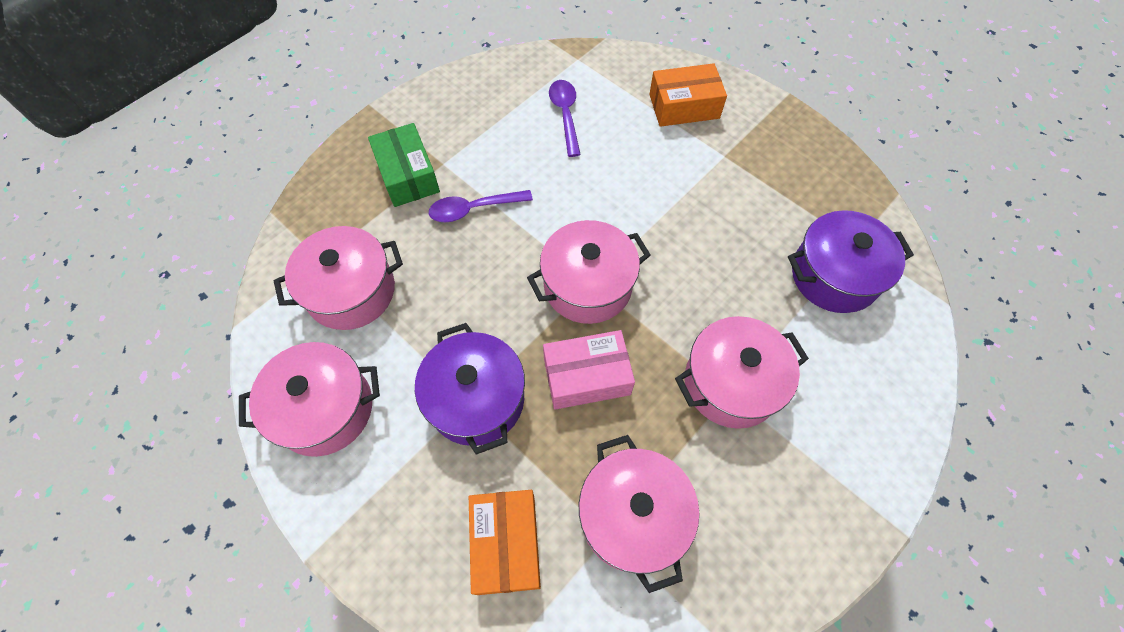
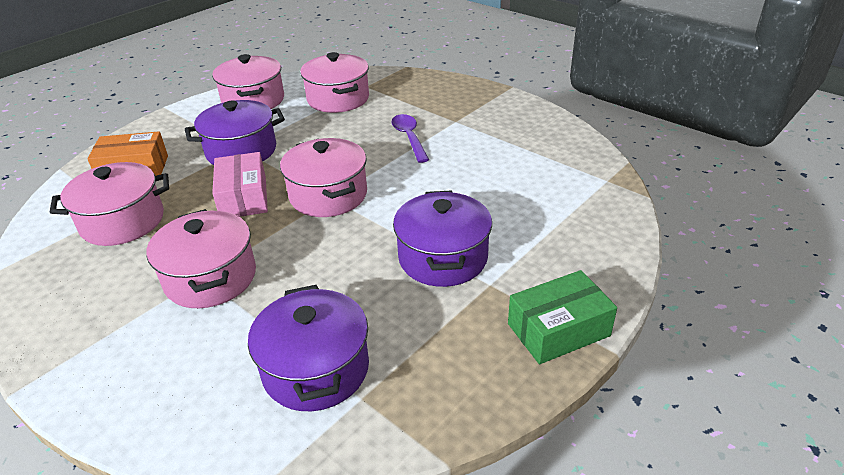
camera: 90 degrees right, 25 degrees down
green box [368,123,440,207] -> green box moved to [508,270,617,364]
purple spoon [549,80,581,157] -> none
orange box [649,63,727,127] -> none
none -> purple pot [393,190,492,287]

